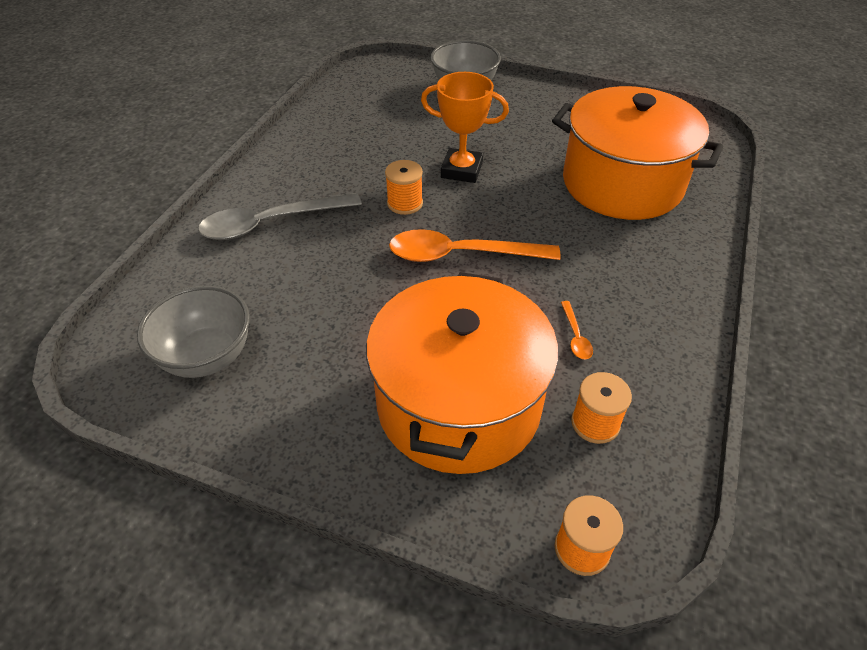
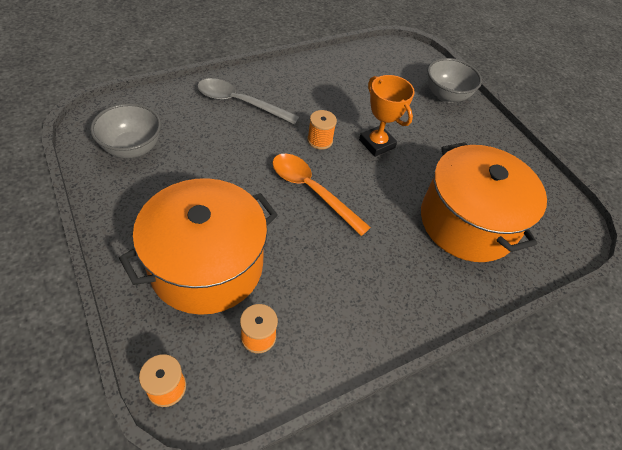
camera: 35 degrees right, 5 degrees up
orange spoon [561,301,593,359] -> none

